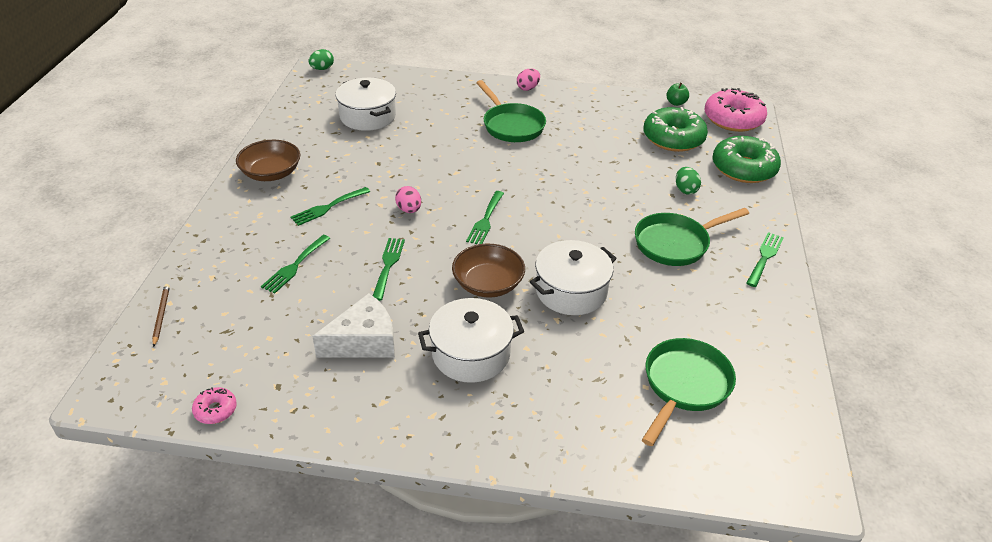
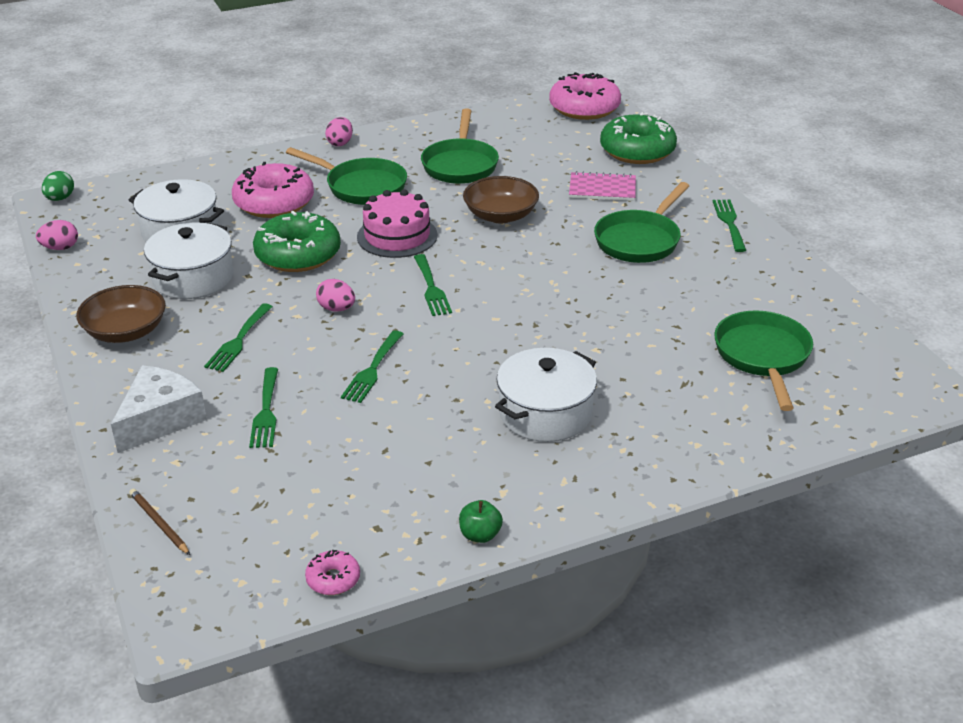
camera: 30 degrees left, 5 degrees down
white cheese [312,293,395,358] -> white cheese moved to [111,365,207,453]
green fork [373,238,405,301] -> green fork turned 135 degrees counterclockwise [341,331,403,403]
brown bowl [452,244,525,298] -> brown bowl moved to [463,176,539,224]
white pot [530,240,617,315] -> white pot moved to [144,222,234,299]
green donut [643,107,708,152] -> green donut moved to [253,211,341,272]
green apple [666,83,689,106] -> green apple moved to [459,500,503,543]
green egg [676,167,701,195] -> pink notebook [569,171,636,201]
none -> pink egg [36,220,78,250]
none -> pink donut [232,162,314,218]
none -> pink cake [357,189,437,258]
none -> green pan [421,108,499,184]

